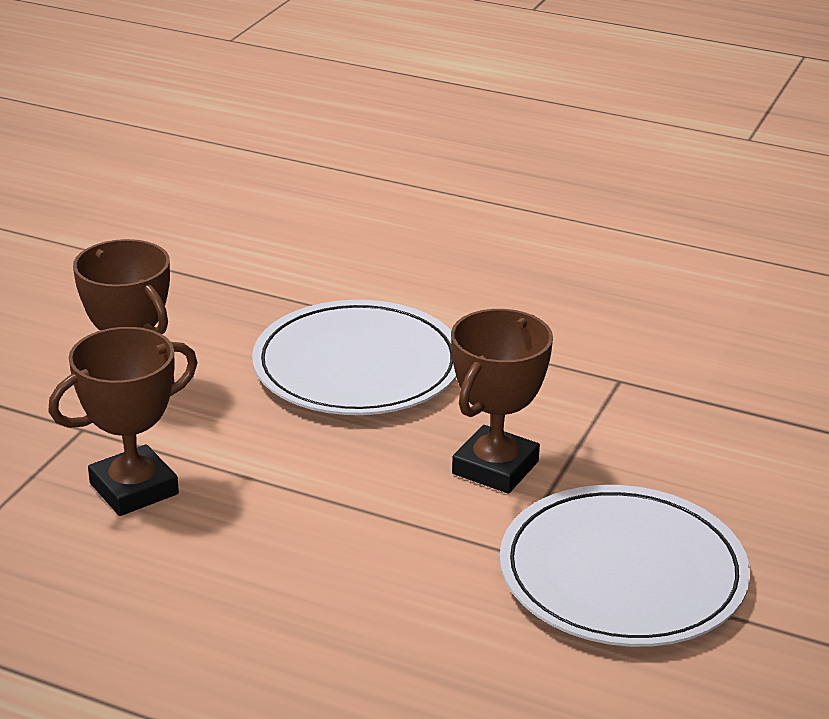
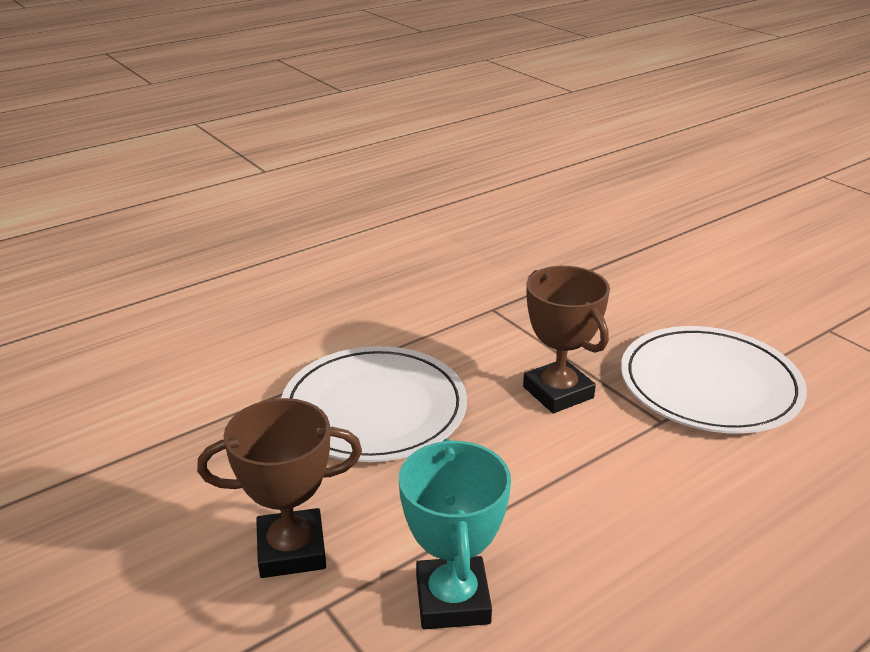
camera: 60 degrees left, 0 degrees up
brown trophy [48,327,197,516] -> turquoise trophy [399,439,511,629]

